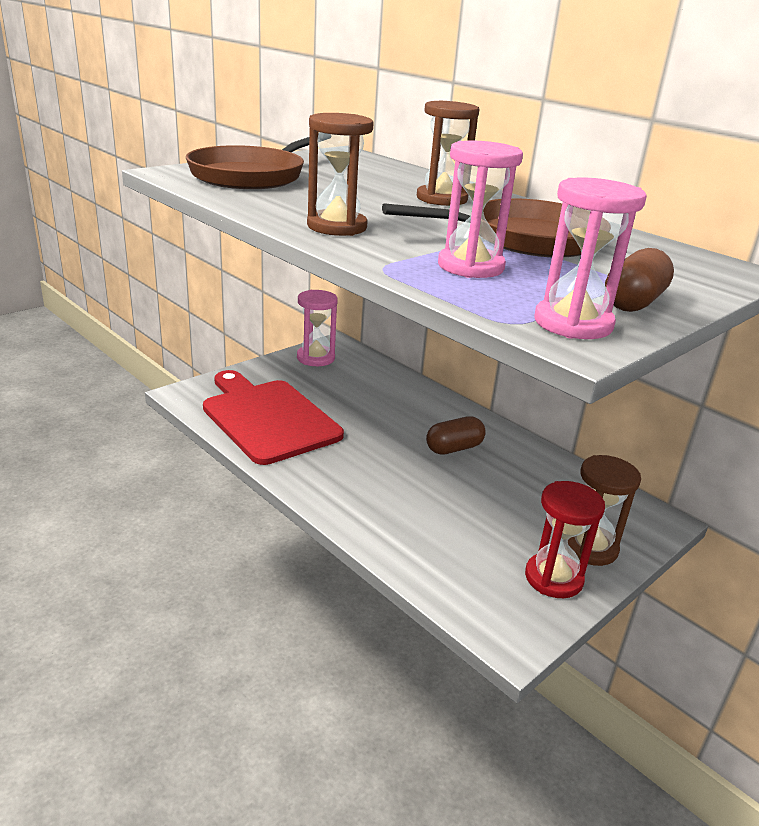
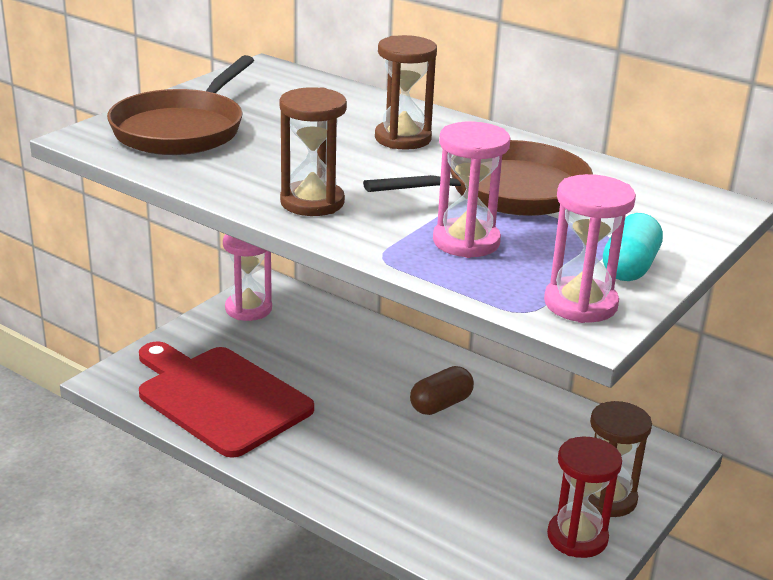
camera: 10 degrees left, 0 degrees up
brown capsule [605,248,674,312] -> turquoise capsule [603,213,663,281]

